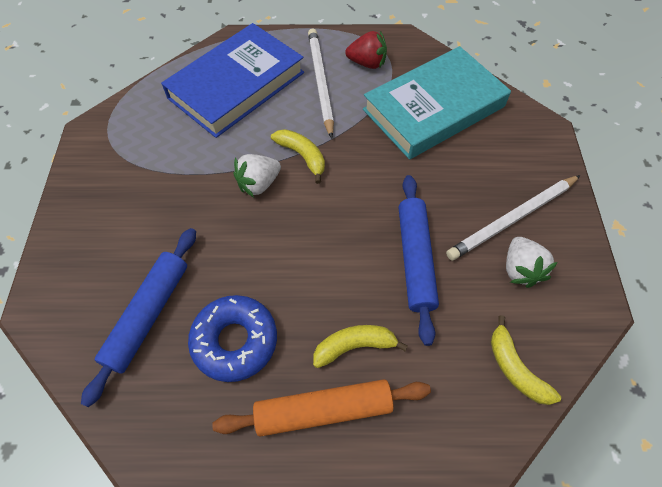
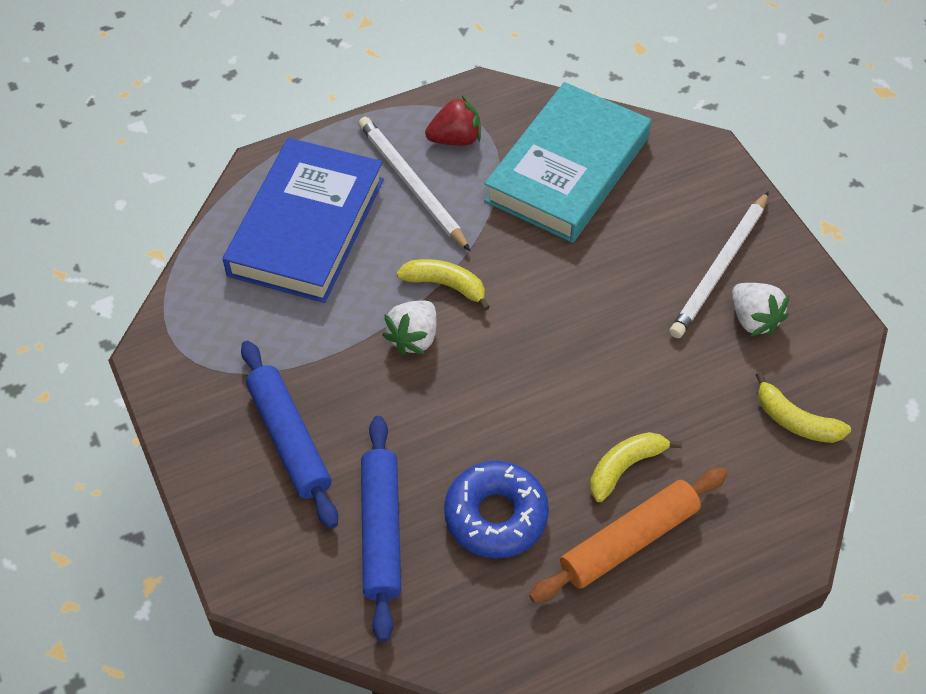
camera: 25 degrees left, 5 degrees down
blue rolling pin [399,175,439,346] -> blue rolling pin moved to [241,341,338,529]

